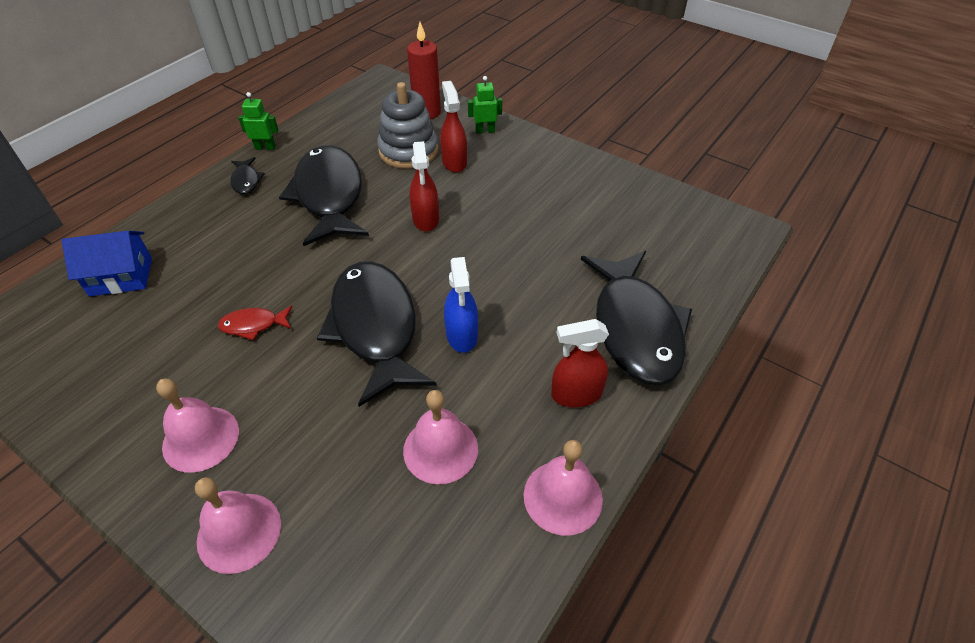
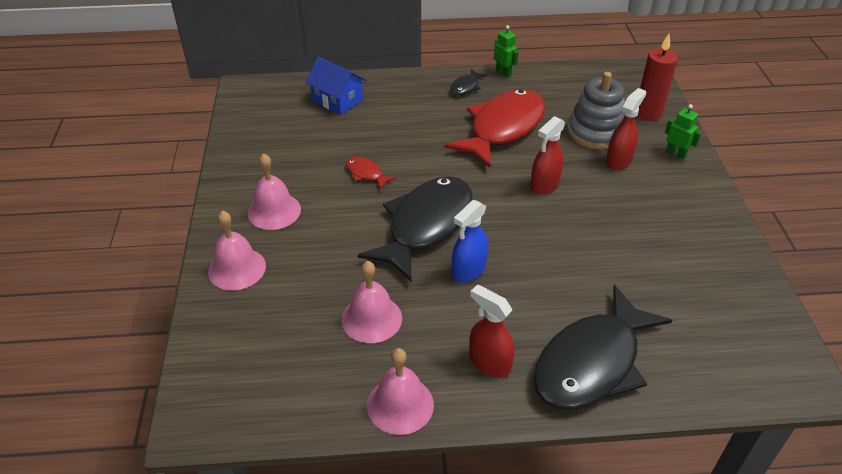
camera: 50 degrees right, 5 degrees down
black fish [279,145,369,246] -> red fish [444,89,545,168]

